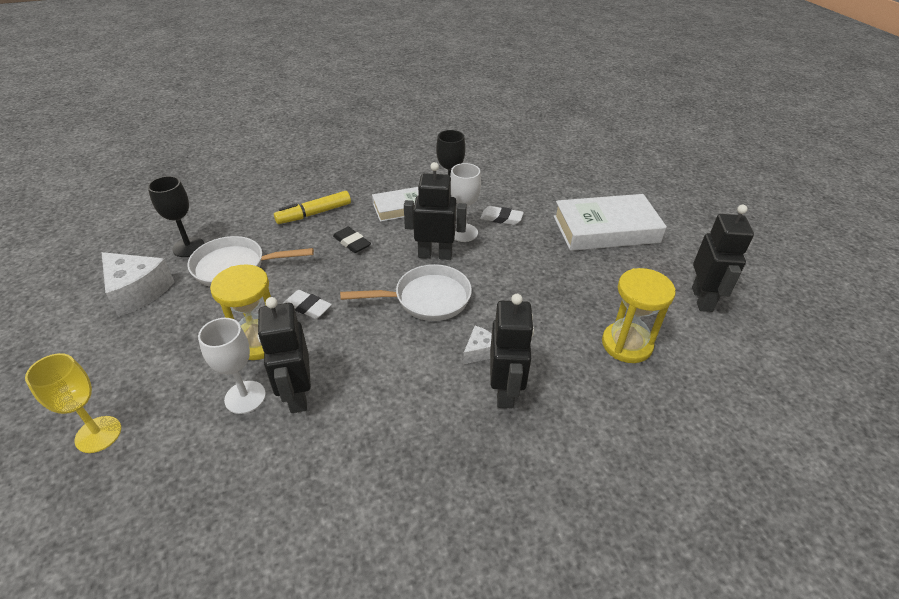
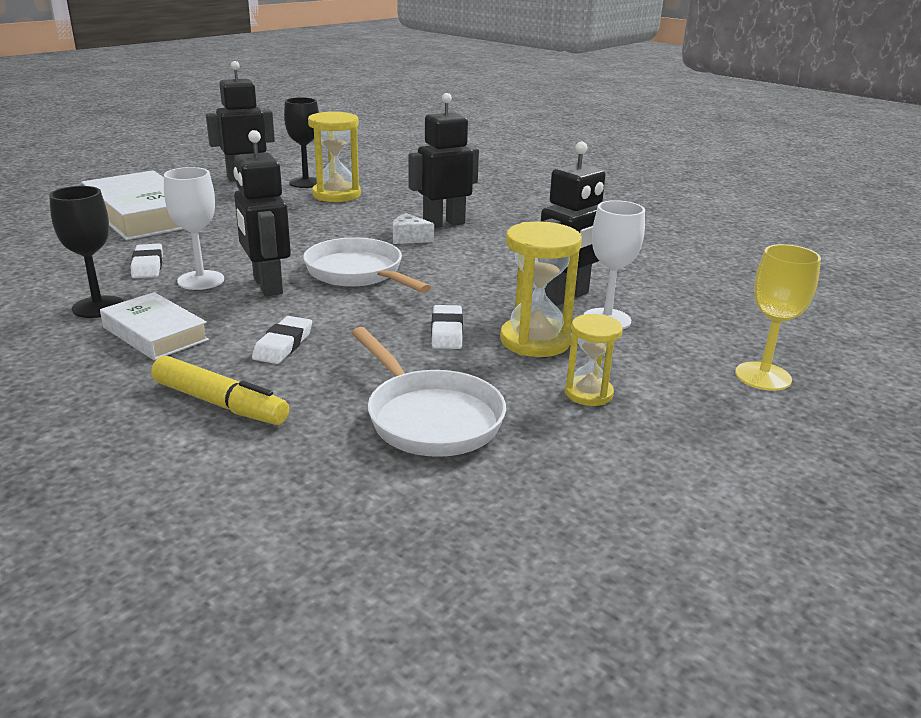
camera: 120 degrees left, 15 degrees down
white cheese [102,252,175,317] -> none
black goblet [148,176,205,257] -> black goblet moved to [284,97,319,188]
black eraser [333,227,371,253] -> white eraser [252,316,312,364]
none -> yellow hourglass [565,314,623,406]

